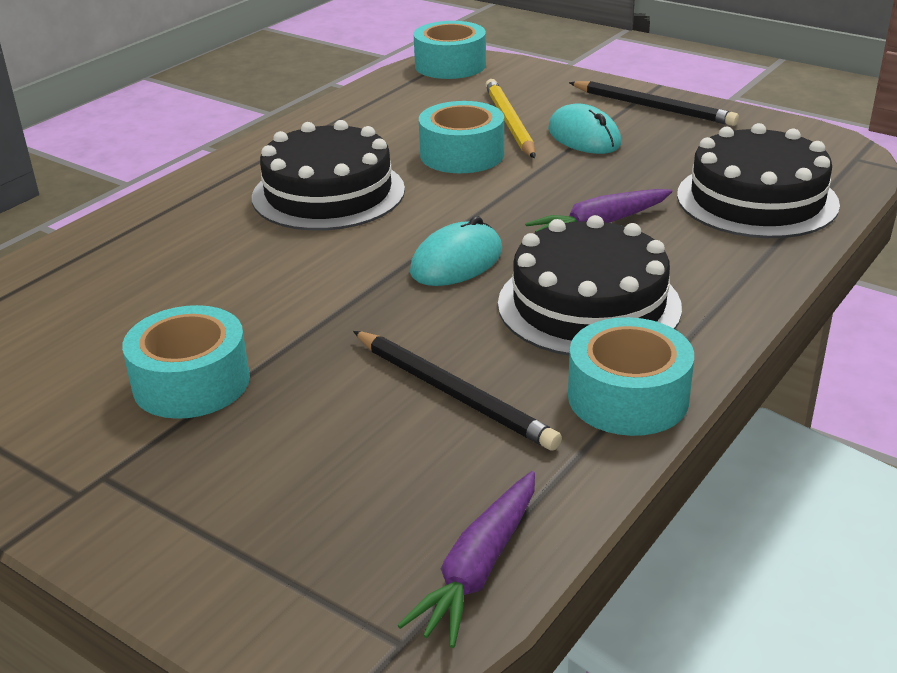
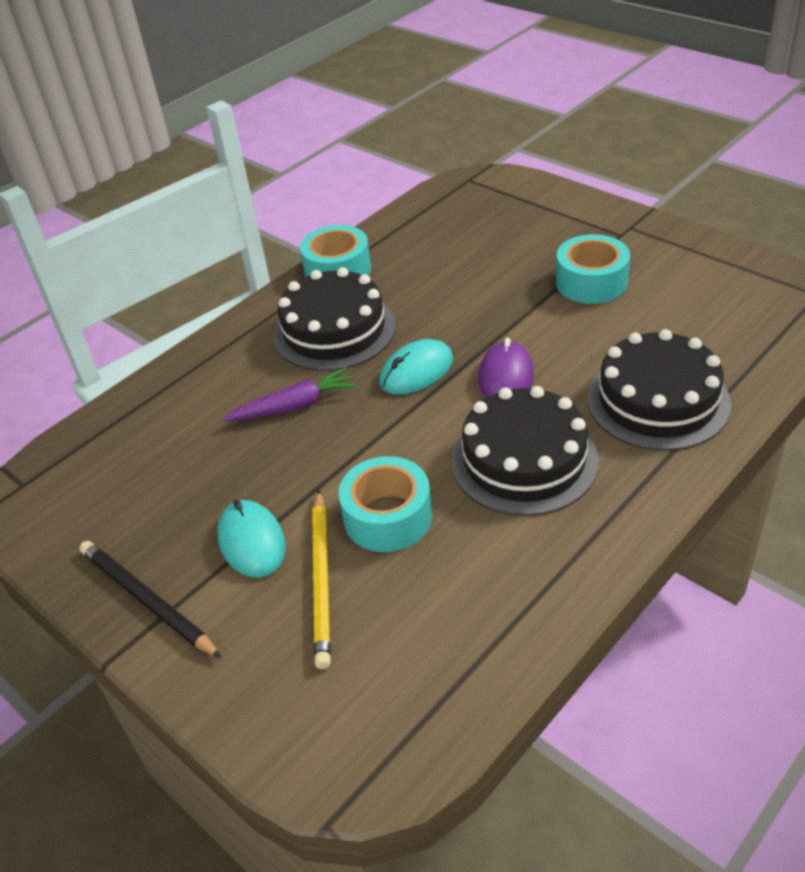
camera: 170 degrees left, 10 degrees up
black pencil [353,331,562,450] -> none
purple carrot [397,471,535,648] -> none
turquoise tape [414,21,486,79] -> none
black cake [677,123,840,238] -> black cake moved to [587,329,731,451]
none -> purple mouse [478,338,534,398]

